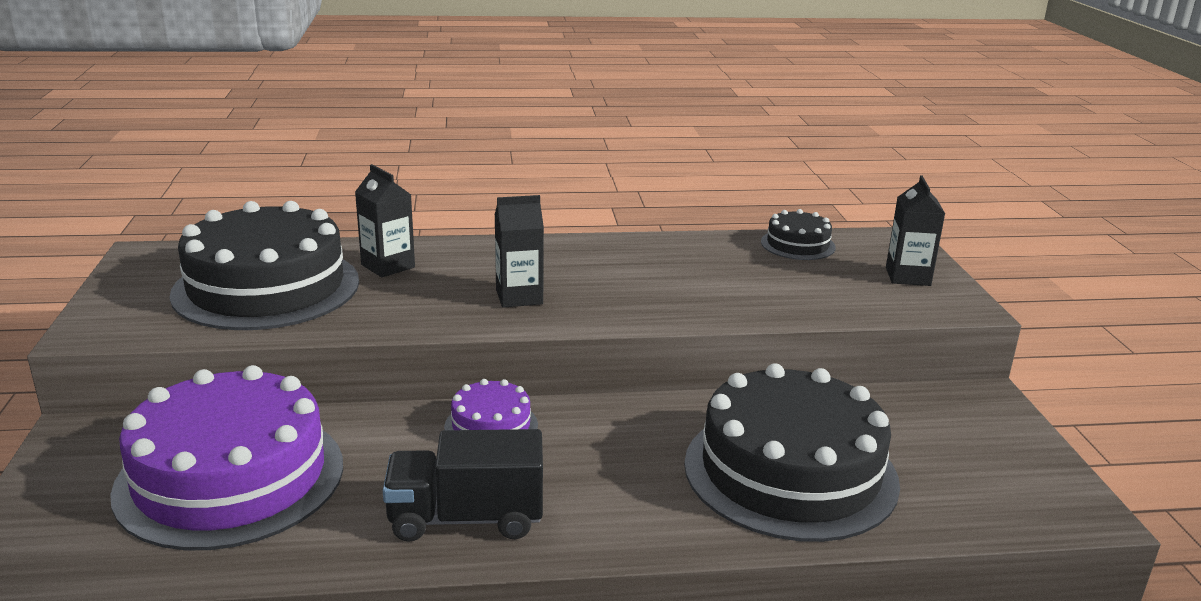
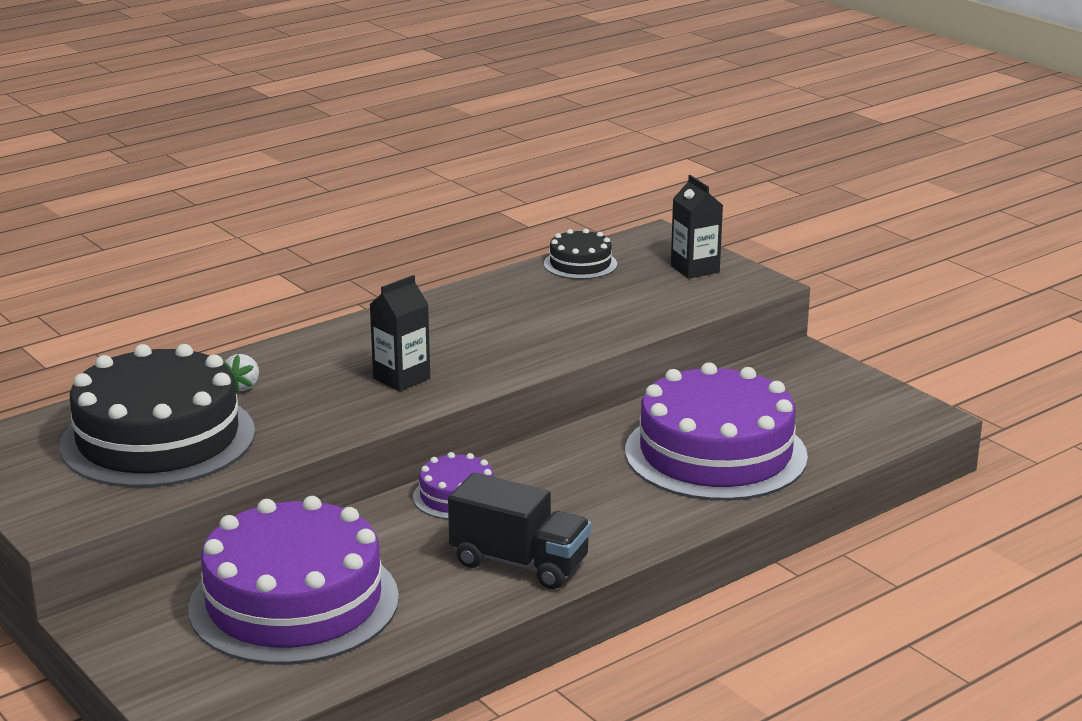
camera: 30 degrees left, 0 degrees up
black carton [355,164,415,277] -> white strawberry [223,354,259,394]
black truck [383,429,543,542] -> black truck turned 120 degrees counterclockwise [448,473,591,589]
black cake [684,363,900,542] -> purple cake [625,362,808,501]

